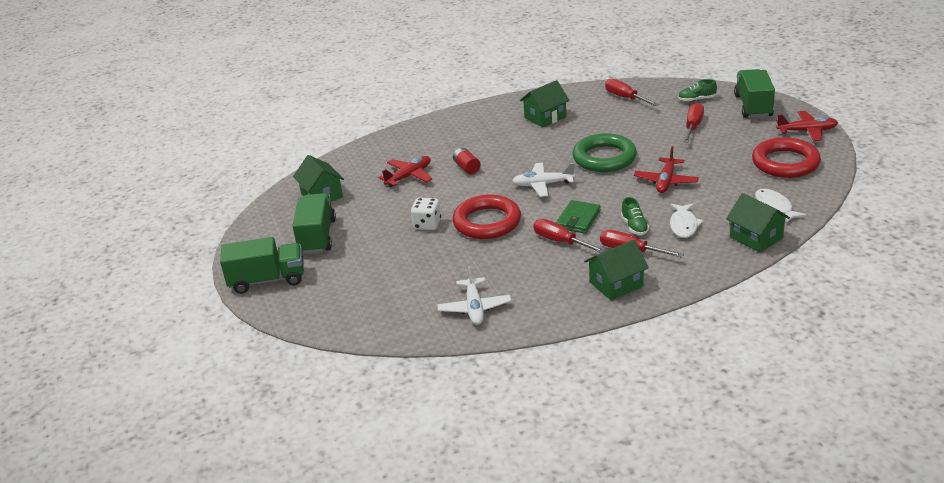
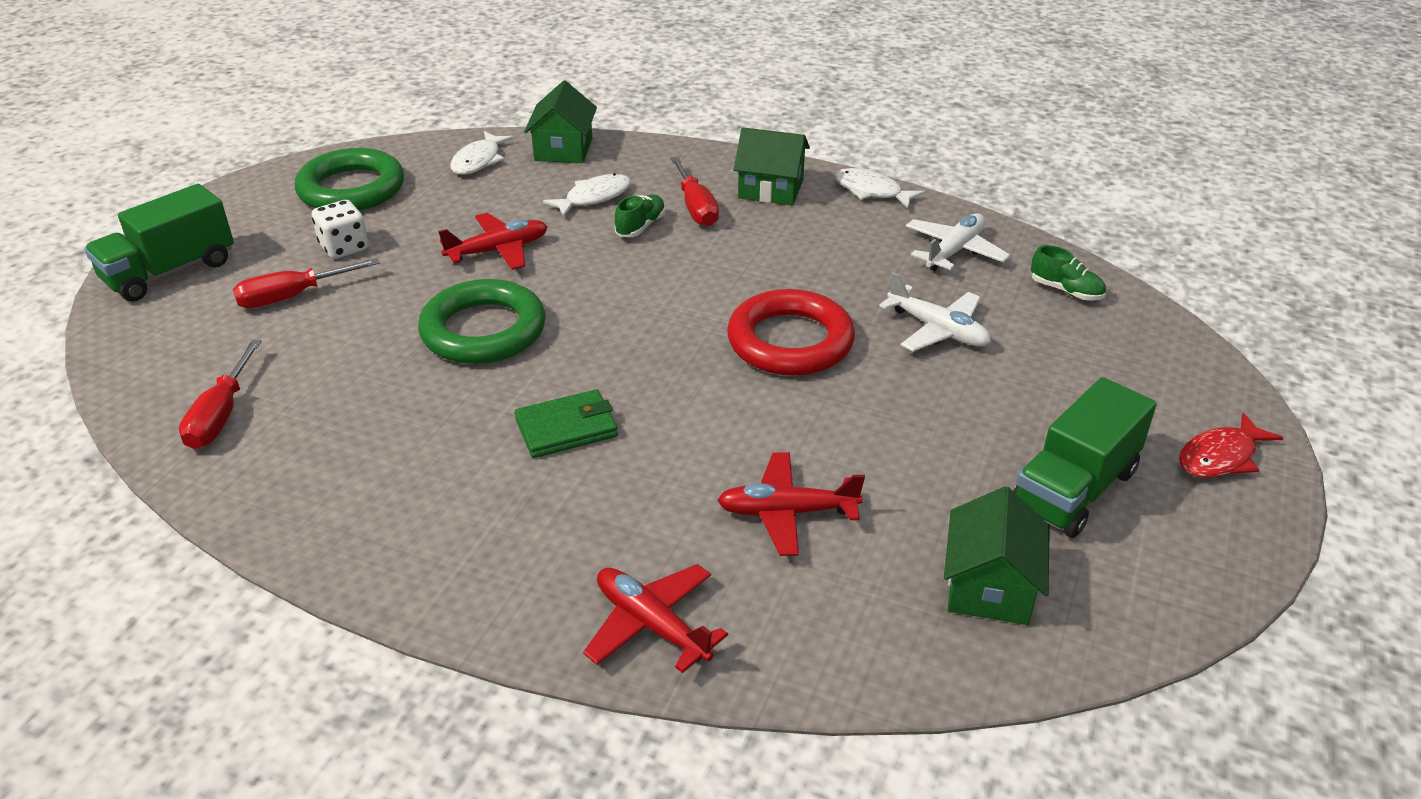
camera: 140 degrees left, 5 degrees up
green truck [220,237,304,294] -> red fish [1179,412,1283,478]
white dice [411,198,441,230] -> white dice moved to [312,200,369,259]
red battery [453,148,481,175] -> none
white plane [512,163,575,197] -> white plane moved to [879,272,991,352]
green house [520,80,570,128] -> none
red screwdriver [533,219,606,253] -> none
green wallet [556,200,601,234] -> green wallet moved to [514,389,618,458]
green shoe [678,79,717,102] -> green shoe moved to [1031,245,1106,301]
red ring [752,137,821,178] -> green ring [295,148,404,211]
red plane [776,111,838,141] -> red plane moved to [583,564,728,673]
none -> white fish [835,168,925,208]

